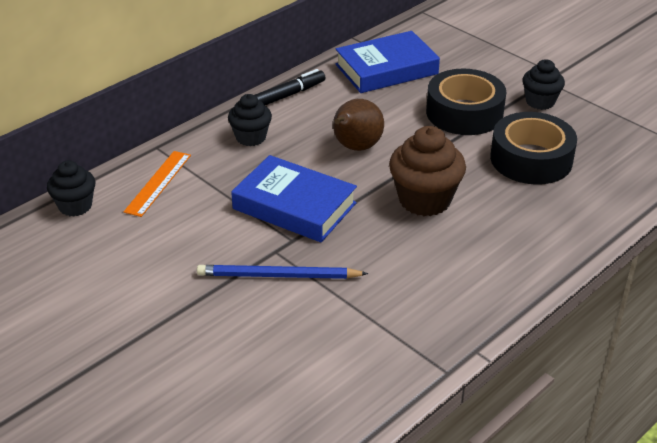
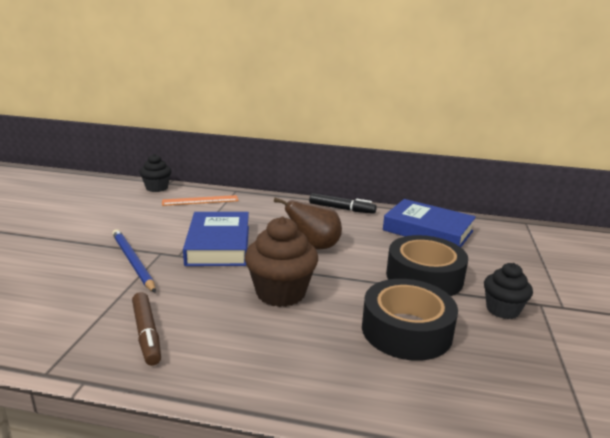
camera: 55 degrees right, 15 degrees down
black cupcake [228,94,272,146] -> none
none -> brown marker [132,292,161,366]

